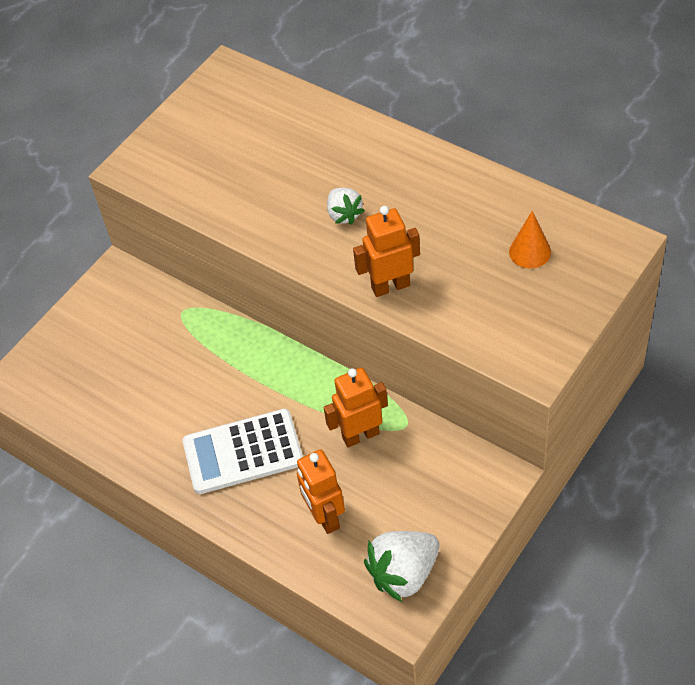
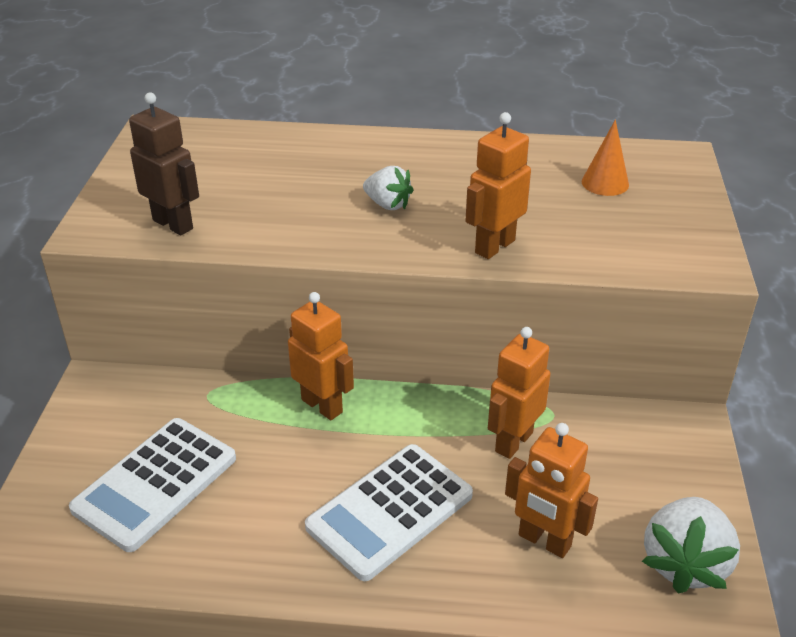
camera: 35 degrees left, 15 degrees down
none -> white calculator [69,418,236,552]
none -> brown robot [129,92,199,235]
none -> orange robot [288,292,354,420]

